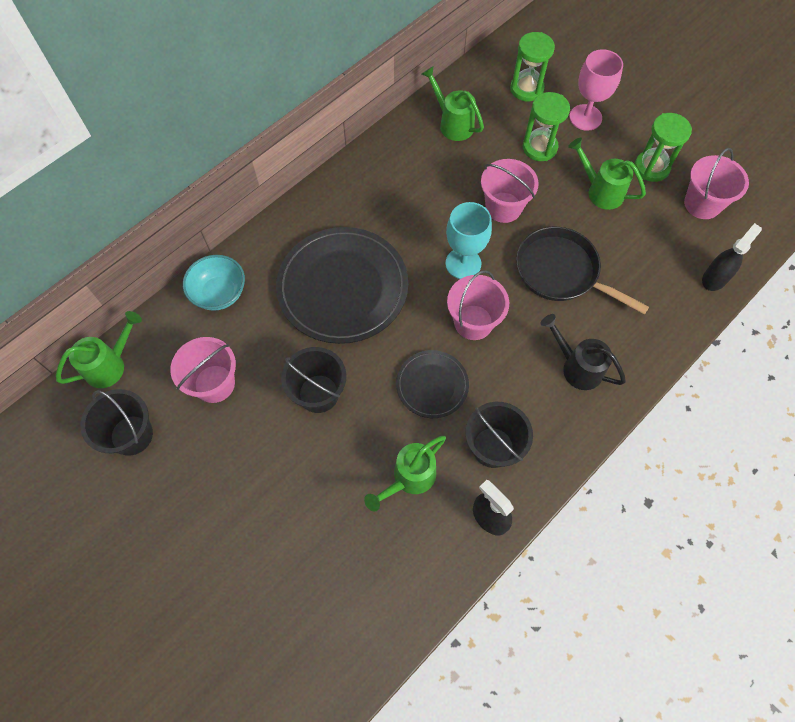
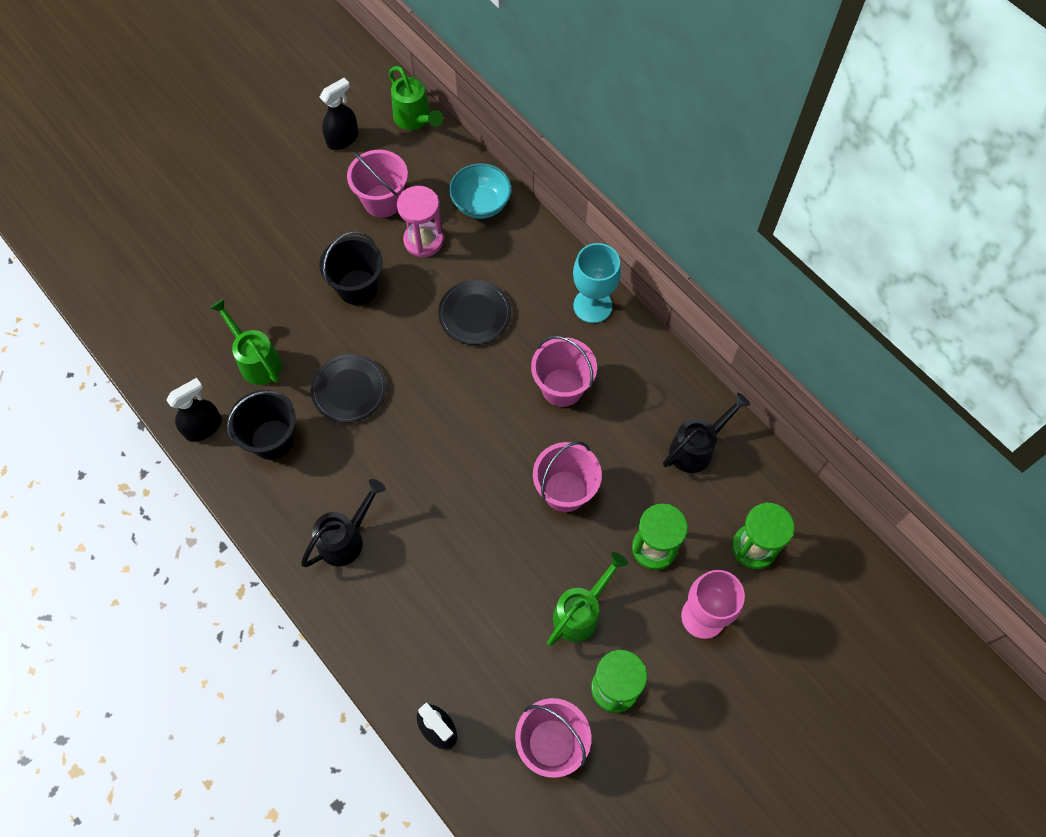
camera: 95 degrees right, 0 degrees up
black bucket [80,389,153,456] -> black spray bottle [319,78,359,150]
black plate [276,227,408,344] -> black plate [438,280,512,345], size x0.52
green watering can [422,66,484,141] -> black watering can [663,393,751,473]
turquoise goblet [445,202,492,279] -> turquoise goblet moved to [573,243,621,323]
pink bucket [447,270,509,340] -> pink bucket moved to [531,336,597,407]
black pan [516,227,649,315] -> none
none -> pink hourglass [397,186,444,258]

